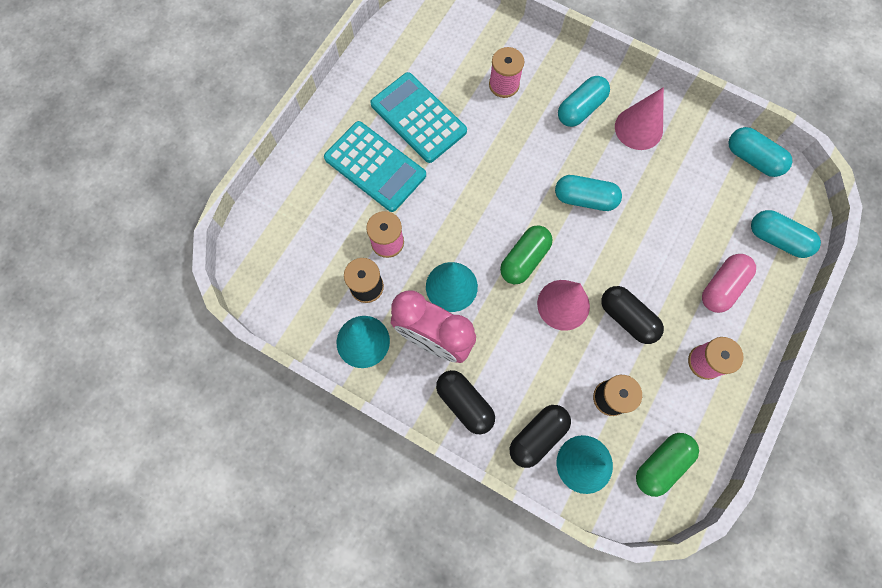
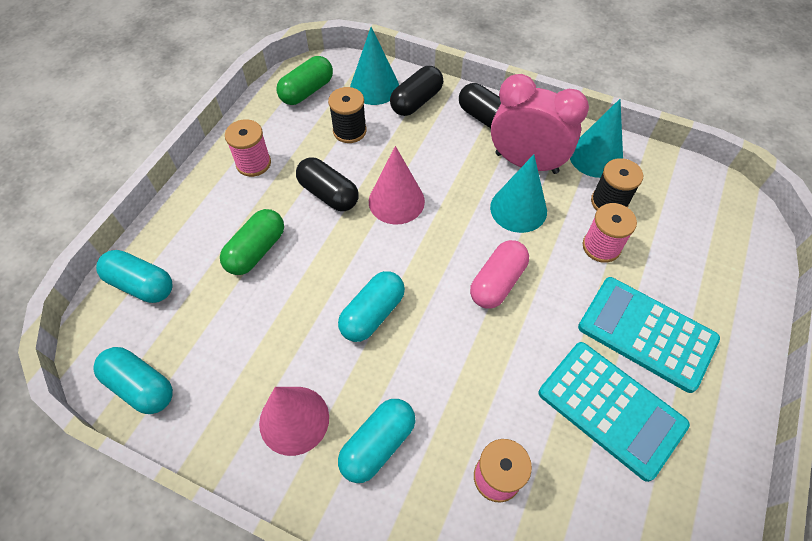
camera: 175 degrees right, 15 degrees down
green capsule [500,226,553,284] -> green capsule moved to [220,209,284,275]
turquoise capsule [555,175,622,211] -> turquoise capsule turned 60 degrees counterclockwise [338,271,405,342]
pink capsule [702,254,756,313] -> pink capsule moved to [470,240,529,309]

